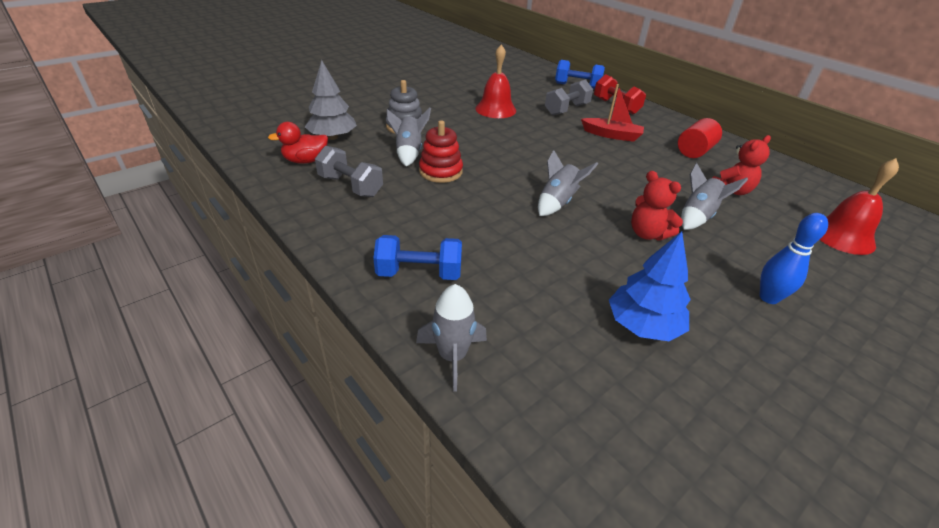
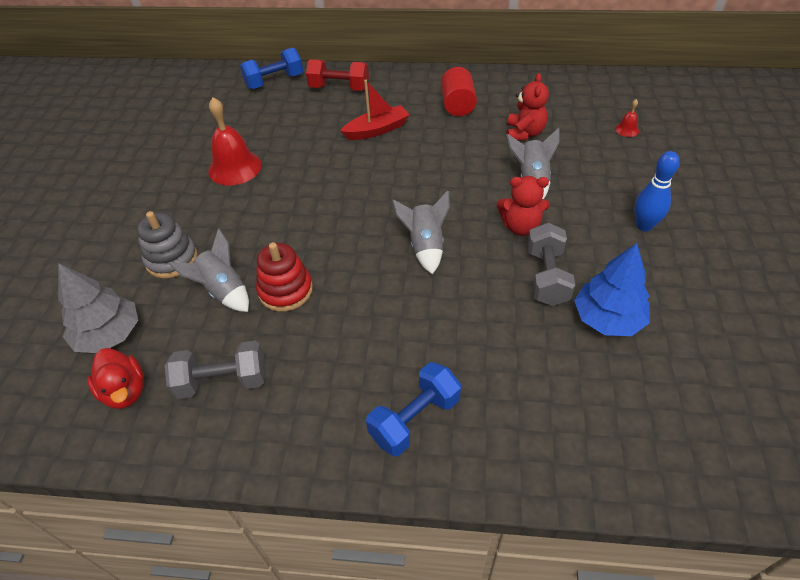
camera: 40 degrees left, 10 degrees up
red duck [268,122,328,164] -> red duck turned 60 degrees counterclockwise [87,348,144,409]
grey rocket [416,284,487,392] -> none
grey dumbbell [545,79,593,116] -> grey dumbbell moved to [527,223,575,306]
red bell [820,158,899,255] -> red bell [615,99,639,137], size x0.45

